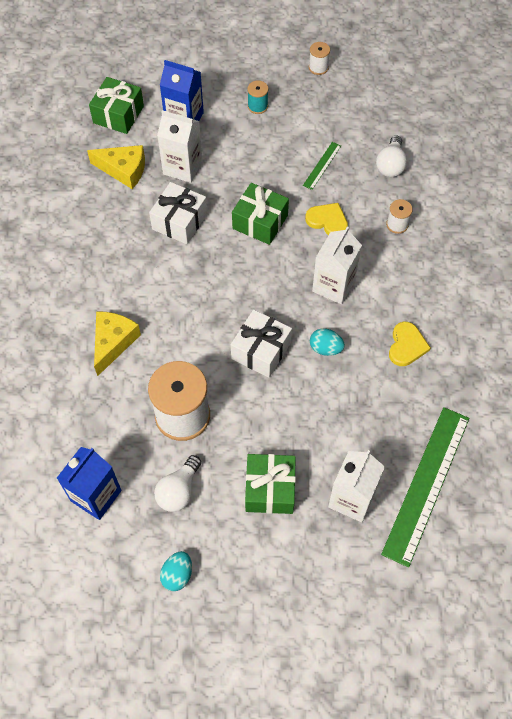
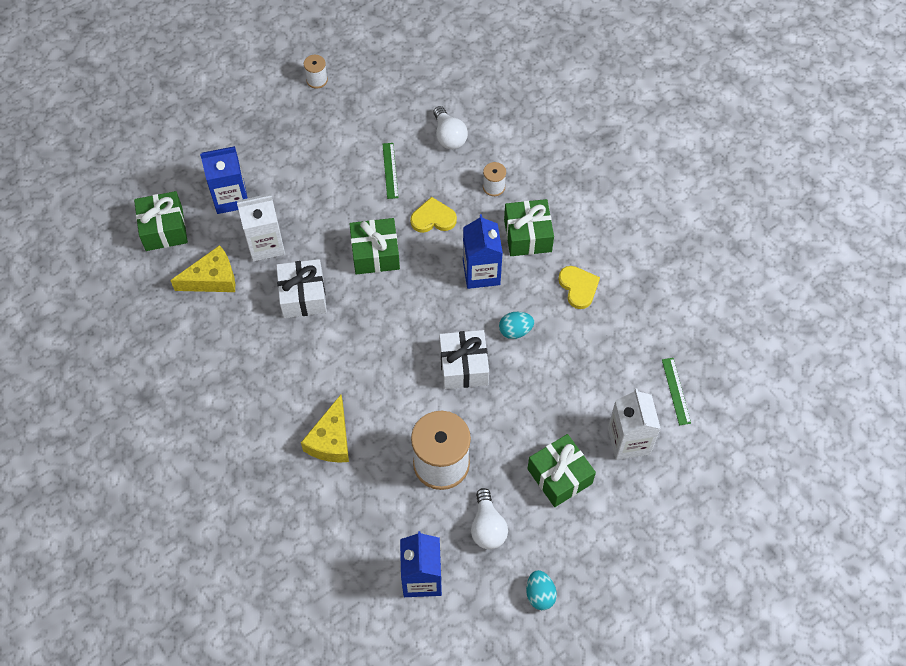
camera: 35 degrees left, 0 degrees up
yellow cheese [94,311,141,376] -> yellow cheese turned 150 degrees counterclockwise [301,395,349,463]
turquoise spool [247,81,268,114] -> none
white carton [312,226,362,304] -> blue carton [463,214,503,289]
green ruler [381,407,469,567] -> green ruler [662,358,691,425], size x0.44
none -> green gift [504,199,554,256]

